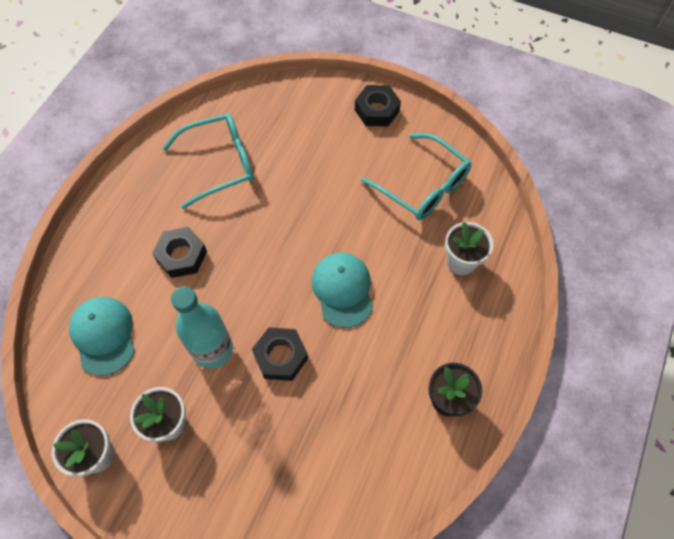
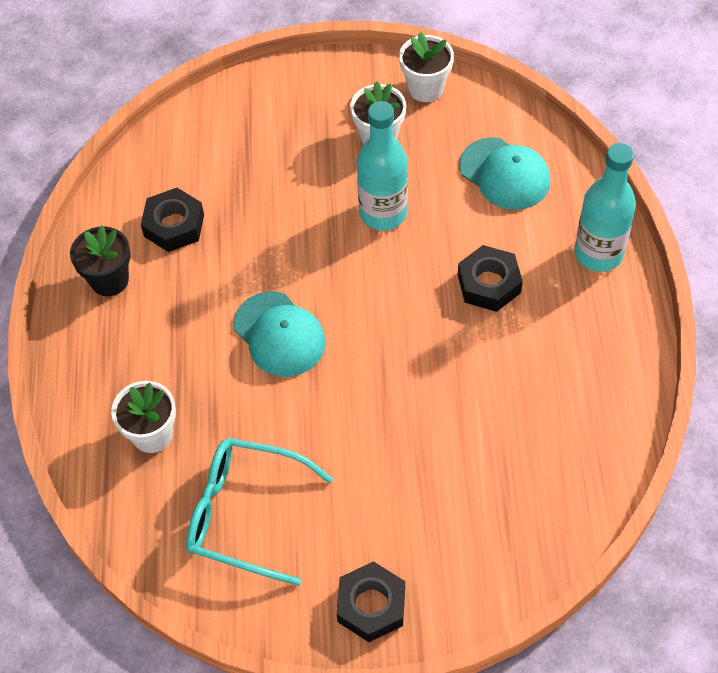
camera: 155 degrees right, 5 degrees down
turquoise glasses [162,114,254,209] -> none
black nut [252,327,308,381] -> black nut moved to [141,188,204,252]
none -> turquoise bottle [575,143,636,272]

